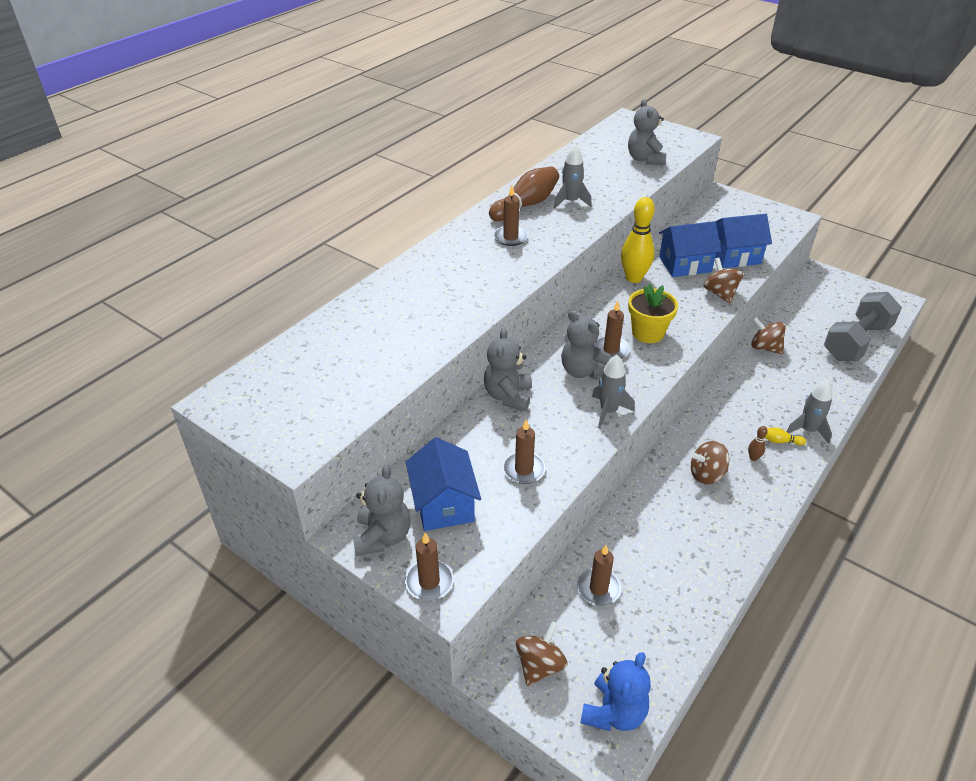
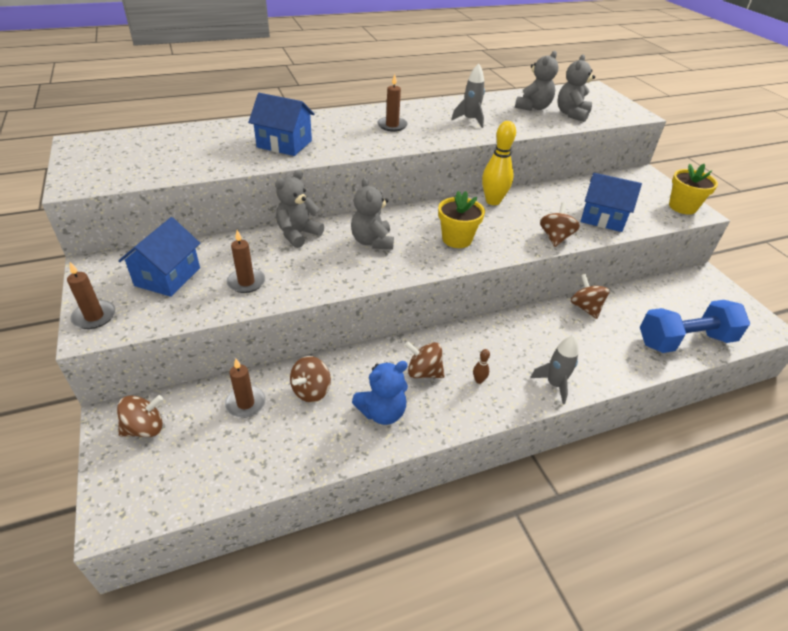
camera: 30 degrees right, 0 degrees up
grey teddy bear [353,464,410,556] -> grey teddy bear moved to [515,51,559,111]
brown bowling pin [489,166,559,221] -> none
blue teddy bear [580,652,651,731] -> blue teddy bear moved to [352,361,408,425]
grey rocket [592,355,635,428] -> none
brown candle [593,301,630,359] -> none
blue house [659,221,721,277] -> blue house moved to [248,93,315,156]
yellow bowling pin [765,427,806,445] -> none
grey dumbbell [824,292,902,361] -> blue dumbbell [640,300,750,353]
none -> brown spinning top [290,356,331,402]
none -> yellow flower pot [669,164,718,214]

